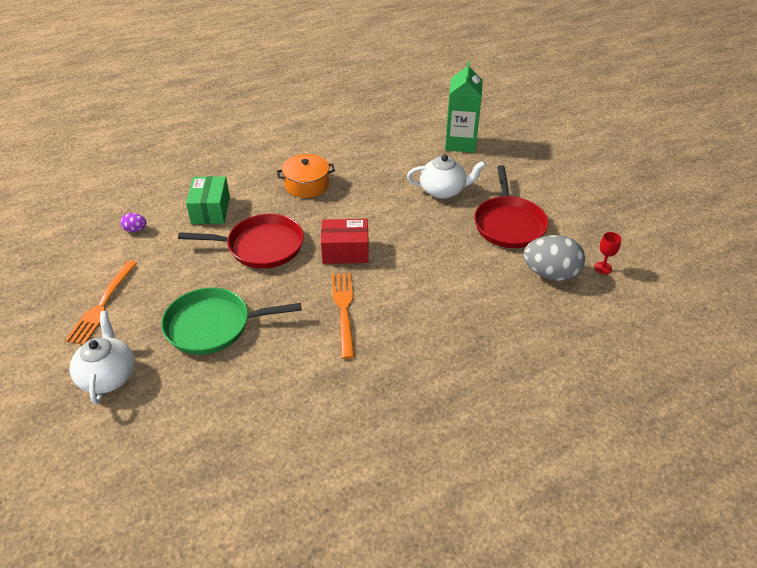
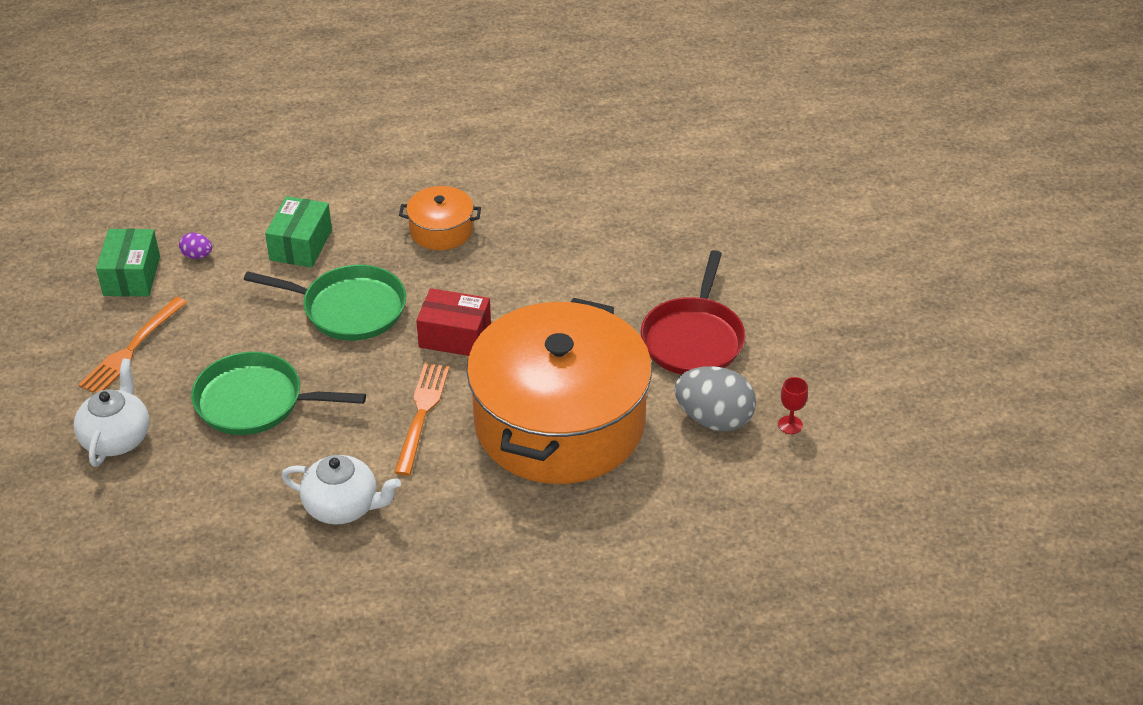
camera: 15 degrees right, 0 degrees up
red pan [178,214,304,269] -> green pan [244,265,406,341]
white teapot [407,155,486,199] -> white teapot moved to [281,455,401,525]
green carton [445,61,483,153] -> none
none -> green box [96,229,160,296]
none -> orange pot [467,298,652,484]

